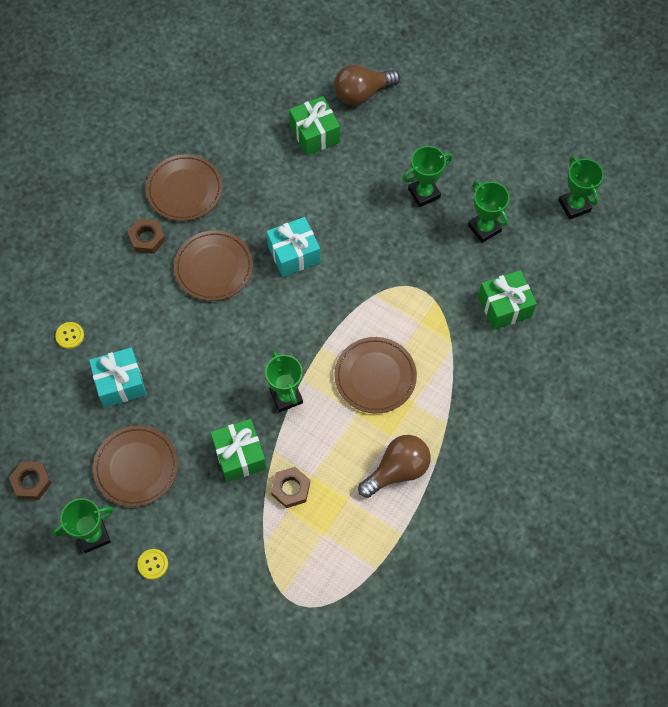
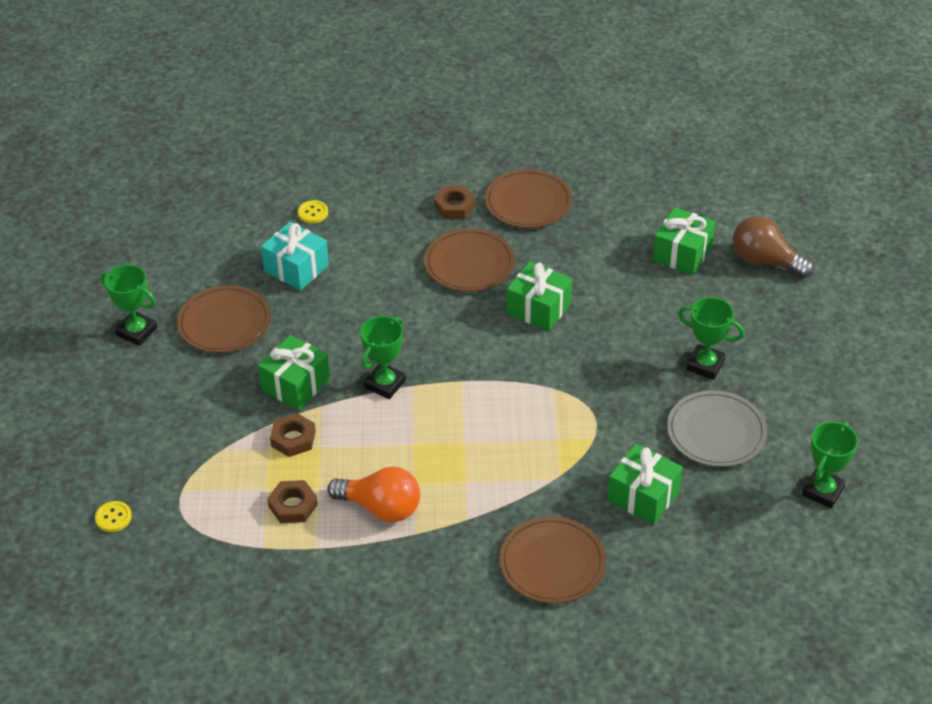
camera: 55 degrees right, 20 degrees down
brown nut [9,462,52,500] -> brown nut moved to [267,480,318,523]
yellow button [137,549,168,580] -> yellow button moved to [95,501,132,532]
turquoise gift [266,217,321,277] -> green gift [507,261,572,331]
brown plate [334,337,417,413] -> brown plate moved to [499,516,606,604]
brown light bulb [358,435,431,498] -> orange light bulb [327,467,420,522]
green trophy [468,181,510,243] -> grey plate [667,390,767,467]

